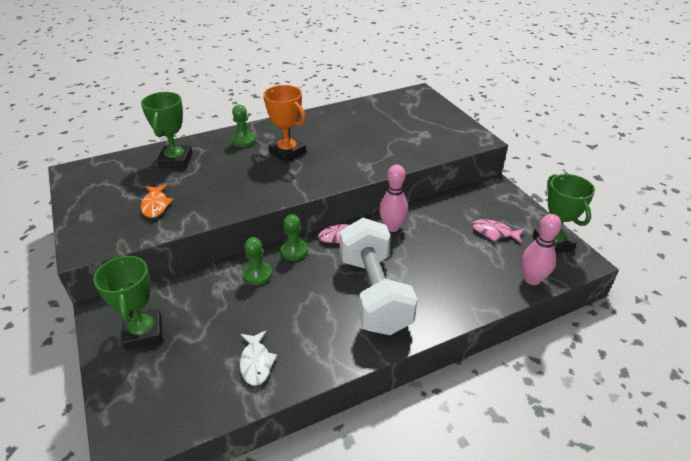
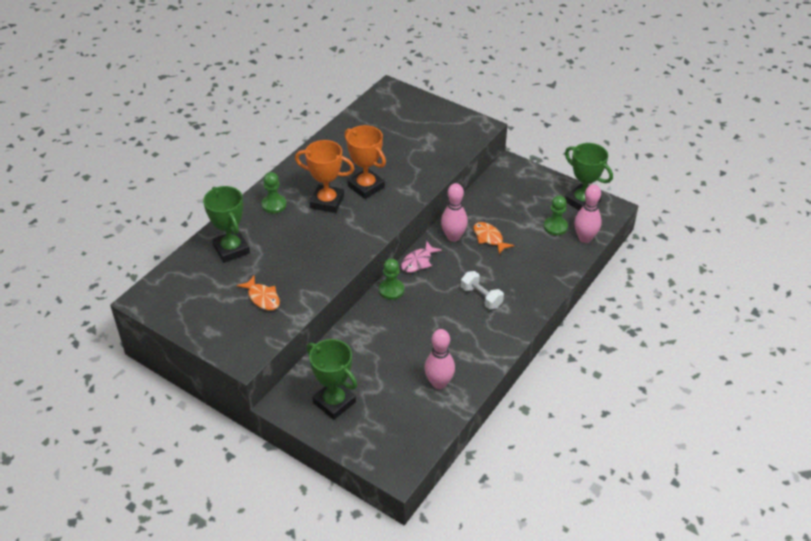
camera: 30 degrees left, 5 degrees up
white fish [240,330,277,386] -> pink bowling pin [424,329,455,389]
green pawn [243,237,272,285] -> green pawn moved to [544,196,568,235]
white dumbbell [340,218,418,335] -> white dumbbell [461,271,504,310], size x0.45
pink fish [472,219,524,244] -> none
none -> orange trophy [344,125,386,199]
none -> orange fish [474,222,514,254]

